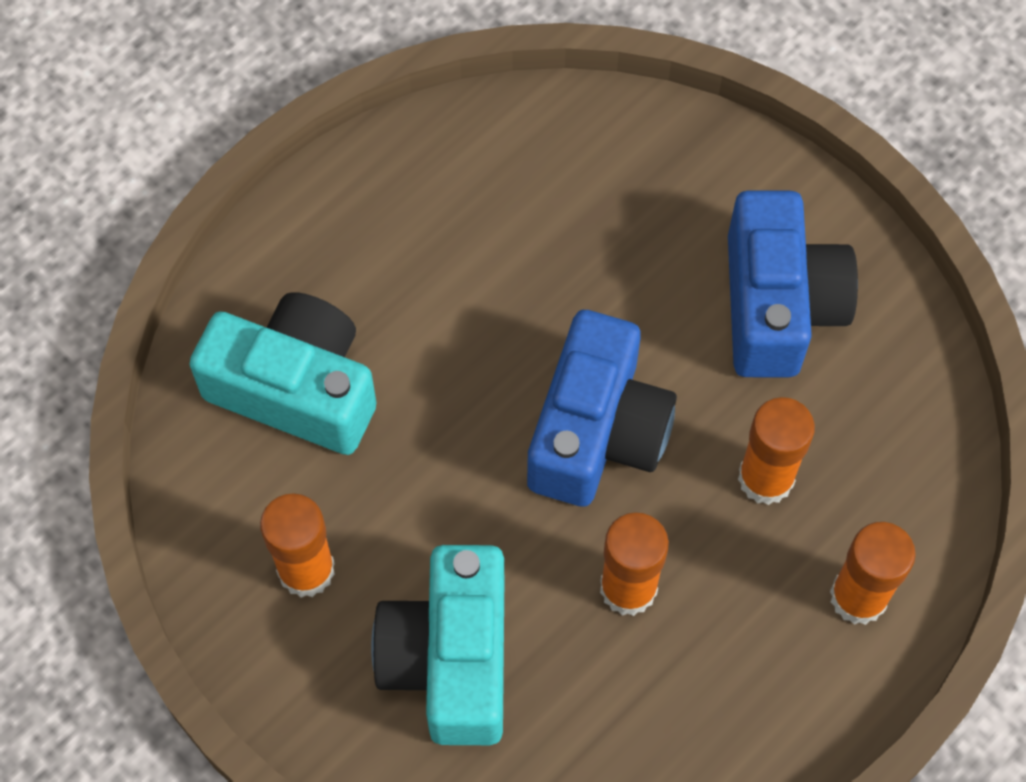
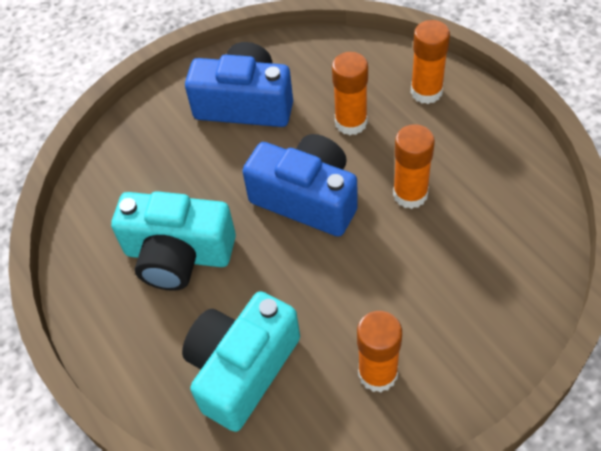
camera: 75 degrees left, 10 degrees down
turquoise camera [371,545,504,745] -> turquoise camera moved to [111,191,236,291]

